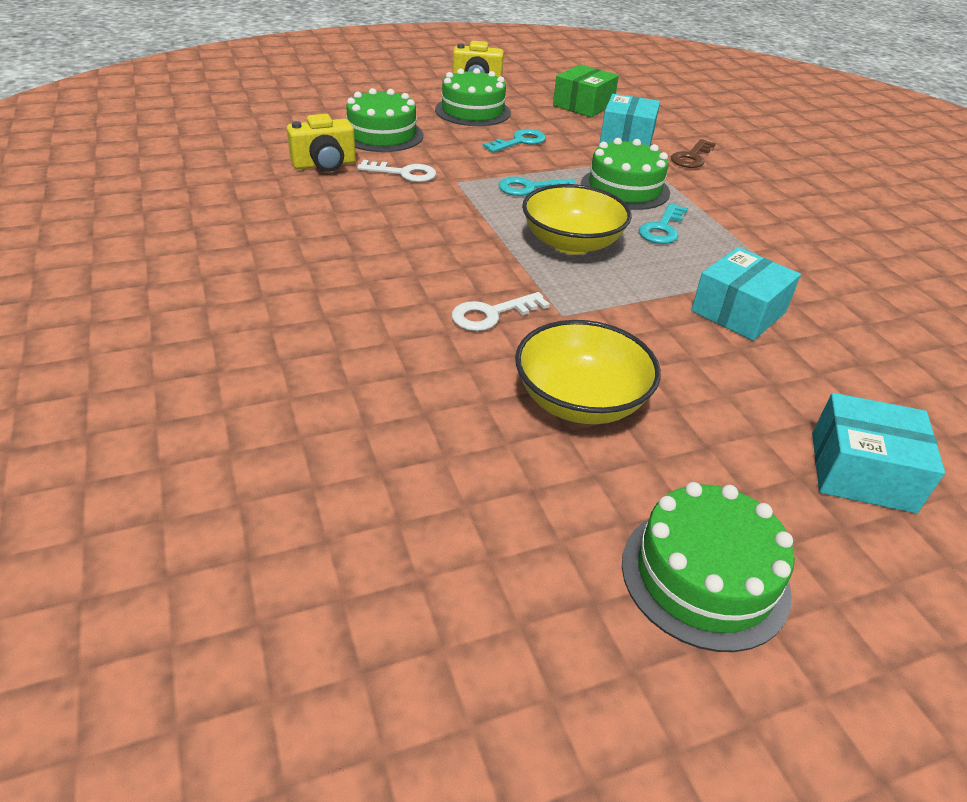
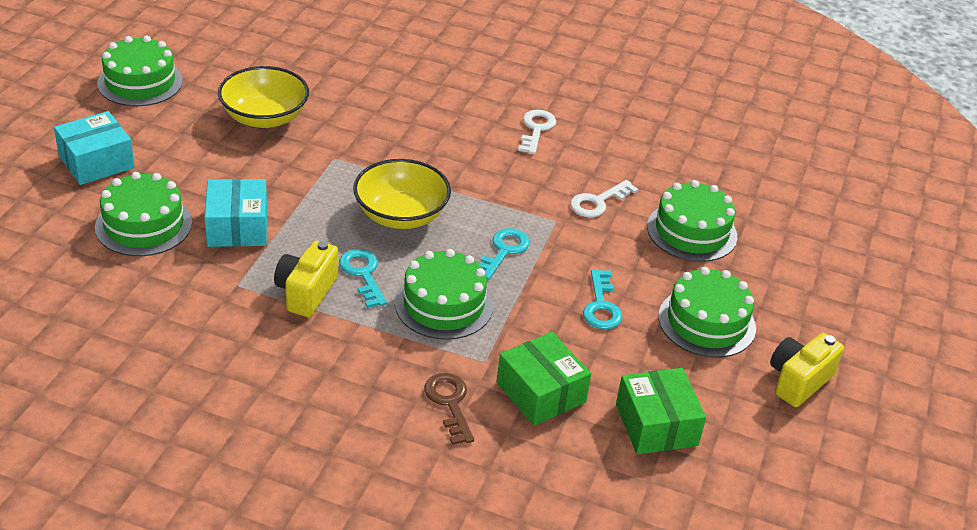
camera: 130 degrees right, 0 degrees up
yellow camera [287,114,356,172] -> yellow camera moved to [274,241,338,317]
white key [452,292,550,331] -> white key moved to [518,110,556,154]
turquoise box [600,94,660,146] -> green box [497,332,591,426]
none -> green cake [95,172,192,256]

